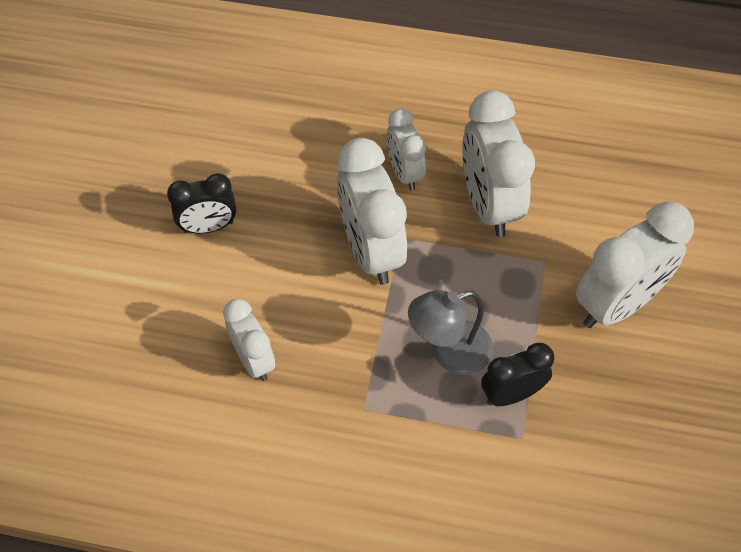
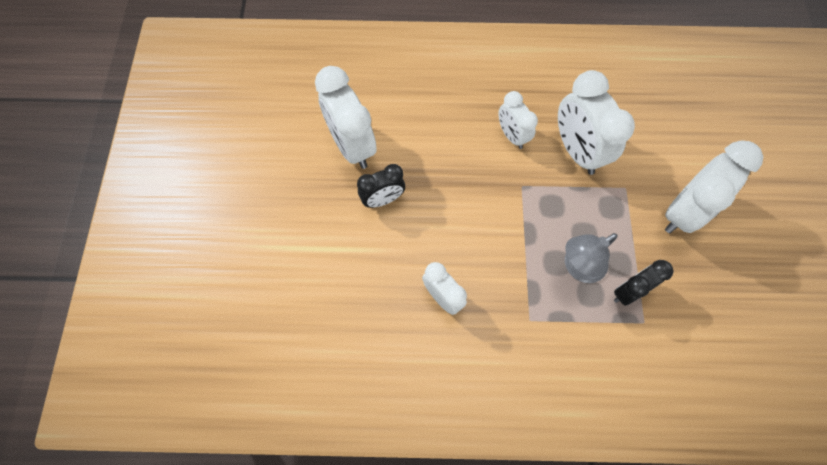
camera: 10 degrees left, 10 degrees up
white clock [337,138,407,285] -> white clock moved to [315,66,377,169]

